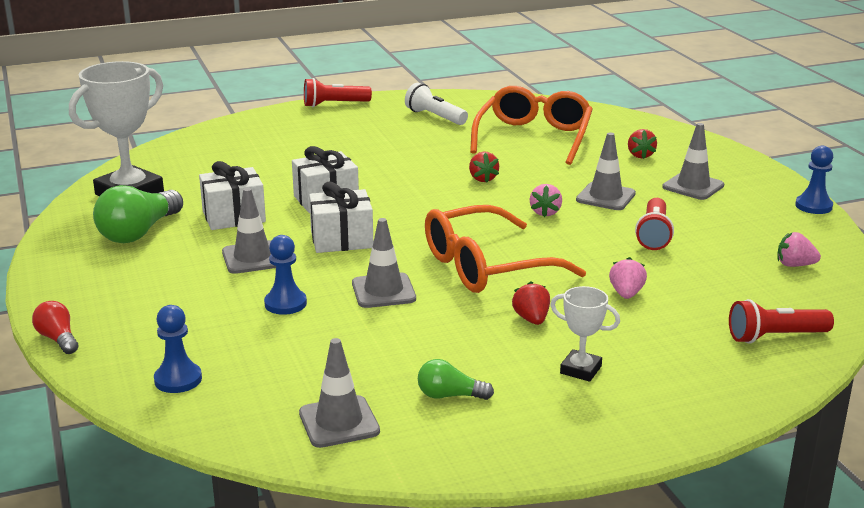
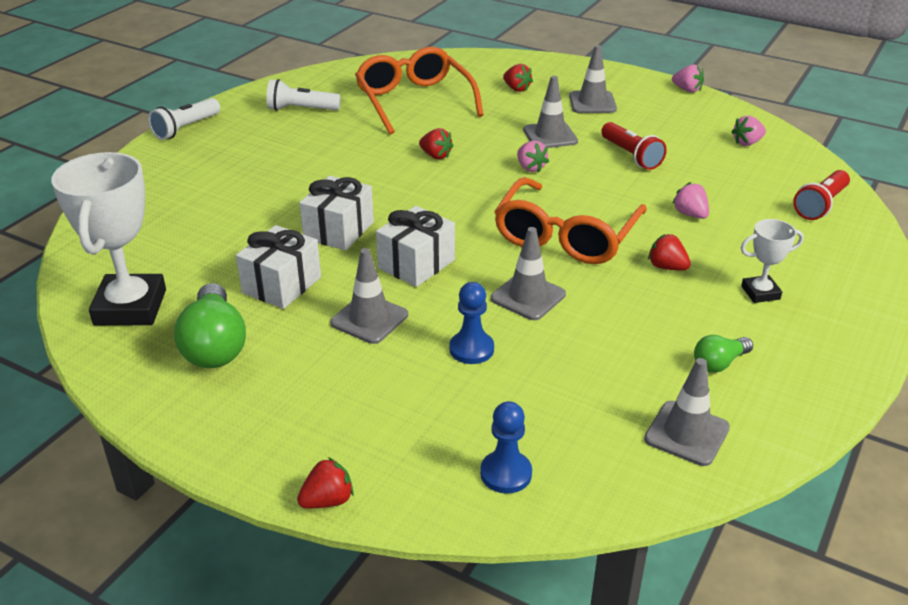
camera: 40 degrees left, 10 degrees up
red light bulb [32,301,78,354] -> red strawberry [297,457,354,509]
red flashlight [304,78,372,107] -> white flashlight [148,98,220,140]
blue pawn [795,146,833,214] -> pink strawberry [672,64,704,92]

